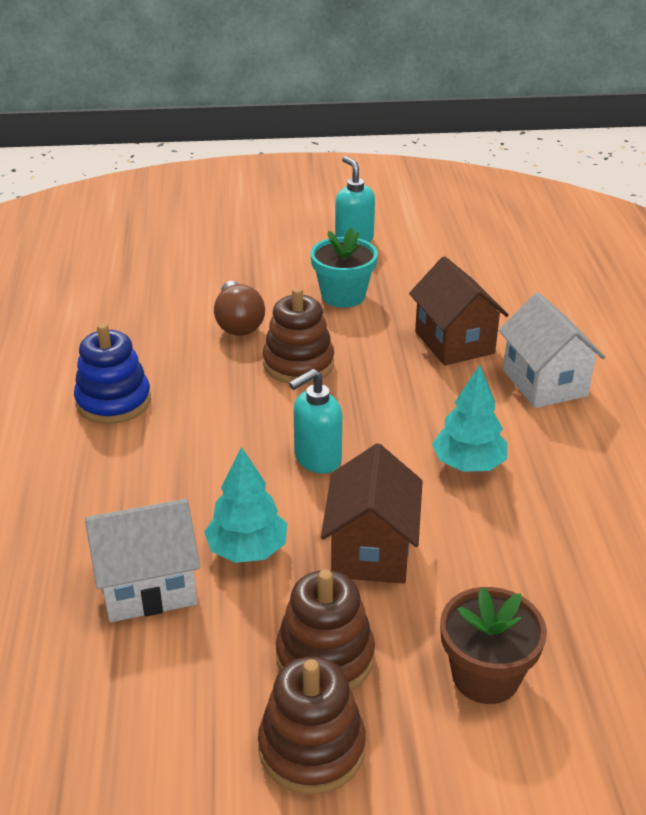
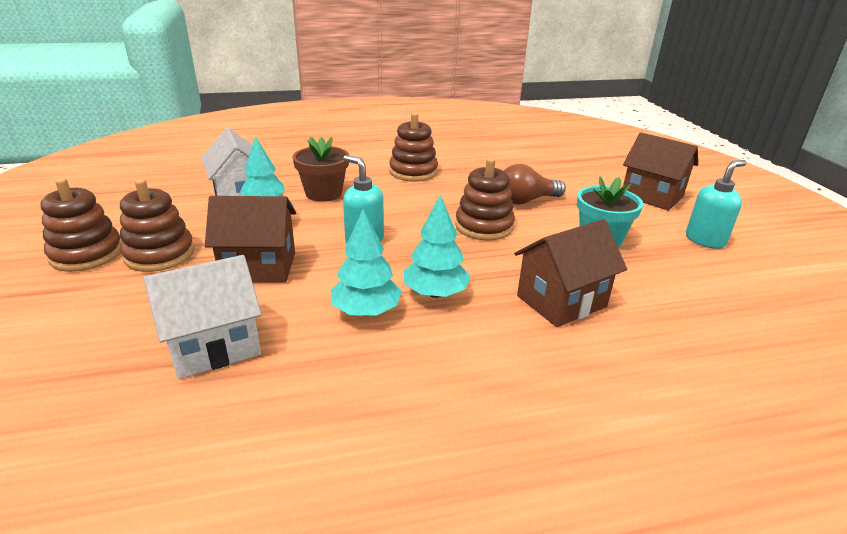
camera: 80 degrees right, 5 degrees down
blue stacking toy [74,323,151,424] -> brown stacking toy [389,113,438,181]
brown flower pot [440,587,547,704] -> brown flower pot moved to [293,137,349,202]
white house [499,293,605,408] -> white house moved to [143,255,261,379]
none -> turquoise tree [404,194,471,298]
none -> brown house [623,132,698,210]

